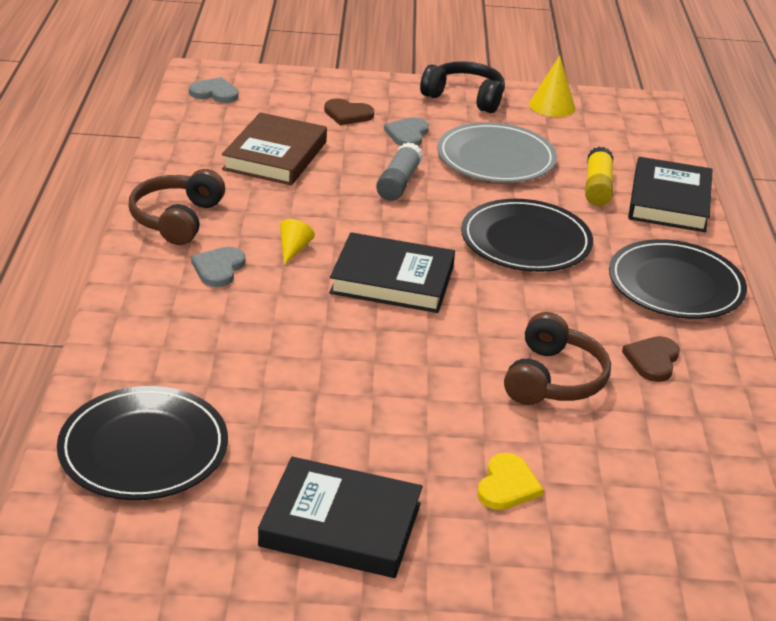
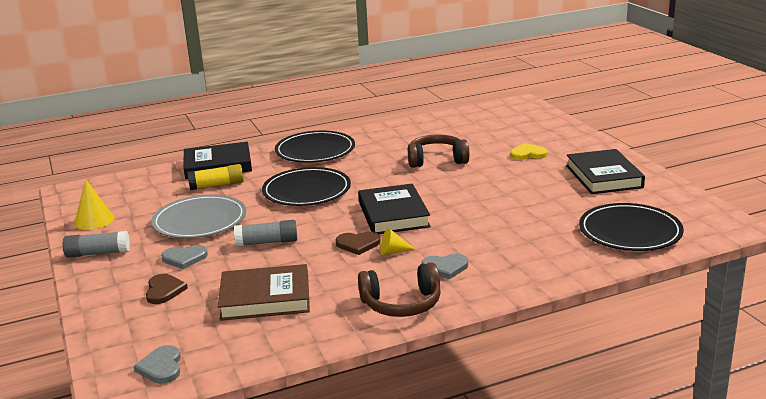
camera: 110 degrees left, 10 degrees down
black headphones [420,61,505,113] -> grey glue stick [62,231,130,258]
brown heart [622,336,680,382] -> brown heart moved to [336,232,381,255]

